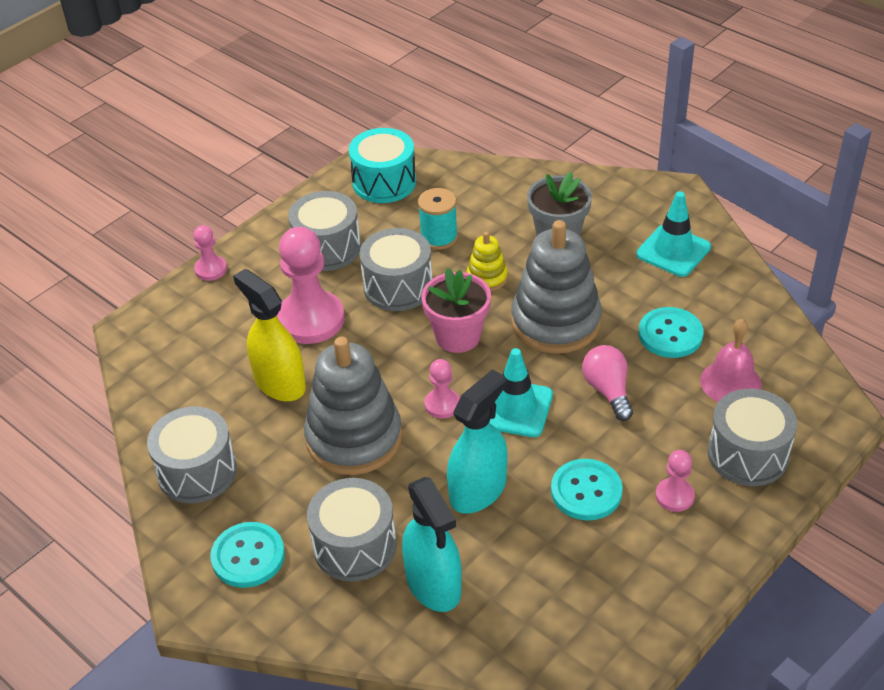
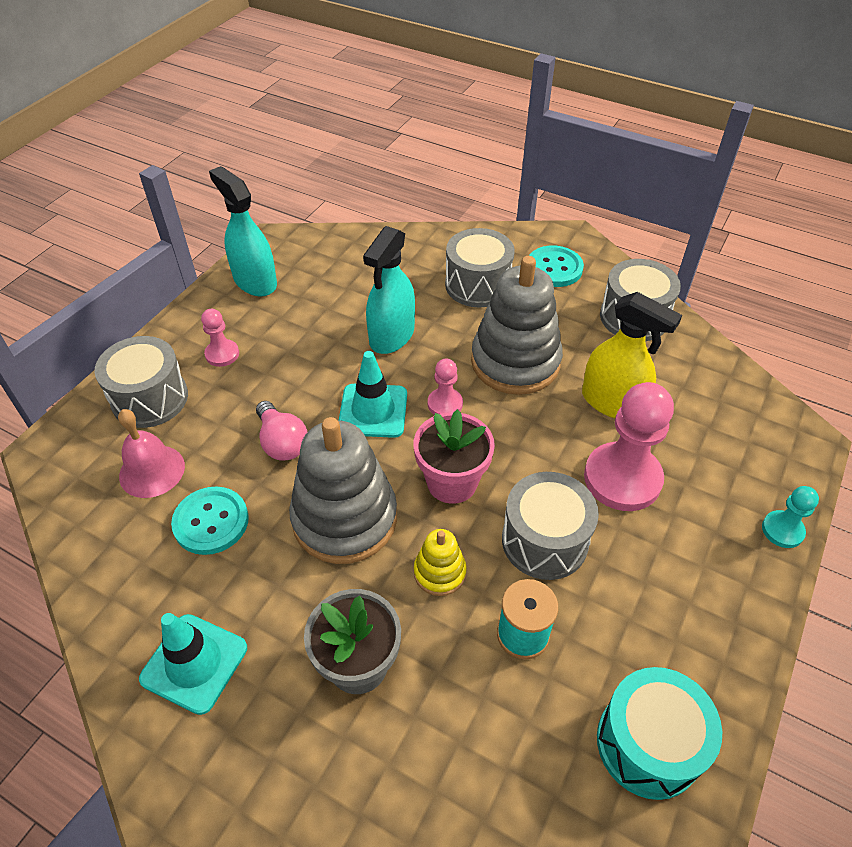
camera: 165 degrees right, 5 degrees up
pink pawn [193,225,227,281] -> turquoise pawn [762,486,819,548]
grey drum [288,191,361,271] -> none
turquoise spray bottle [402,477,462,612] -> turquoise spray bottle moved to [209,166,277,297]
turquoise button [551,459,623,521] -> none

